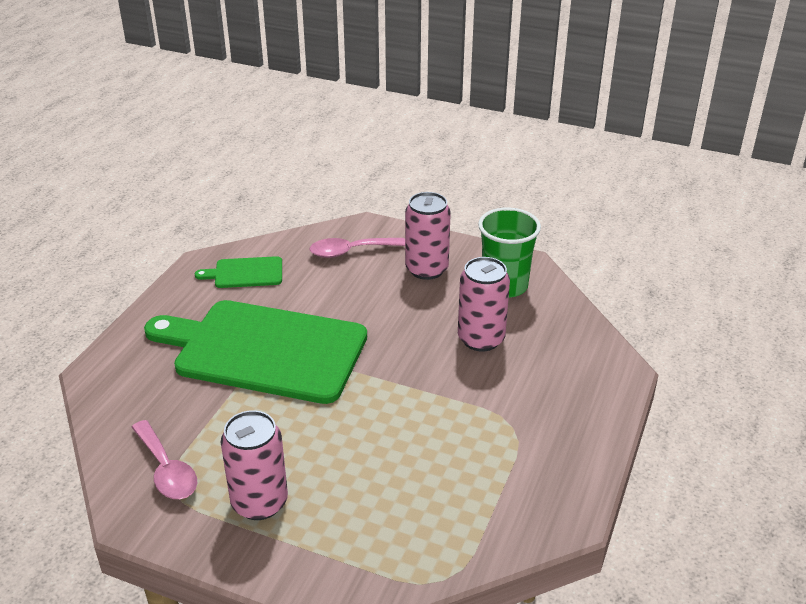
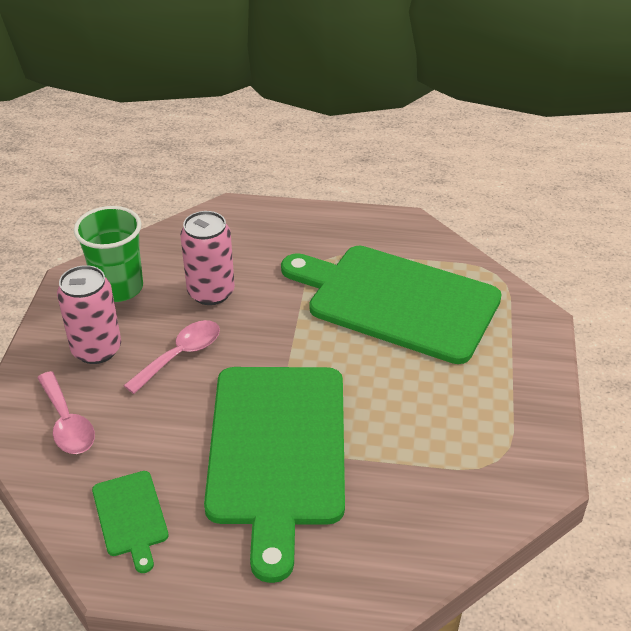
camera: 105 degrees left, 5 degrees up
pink spoon [131,420,197,499] -> pink spoon moved to [123,320,220,394]
pink can [221,410,288,520] -> none
none -> green cutting board [281,246,502,364]

